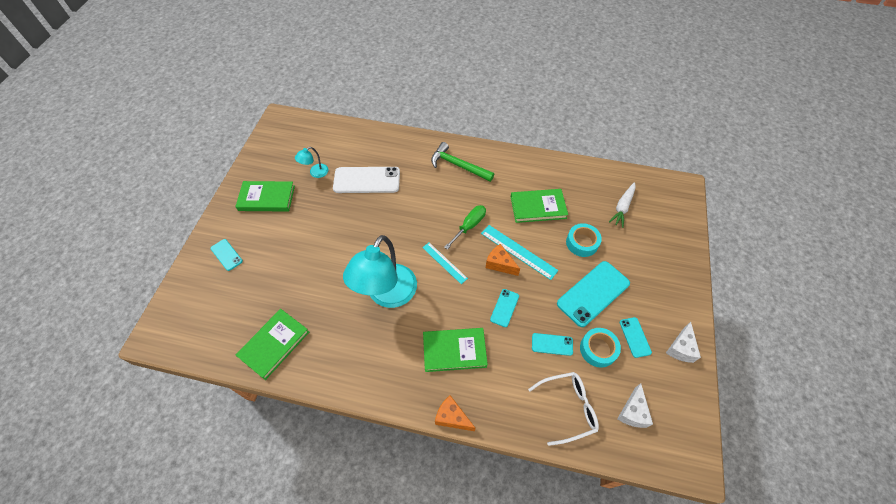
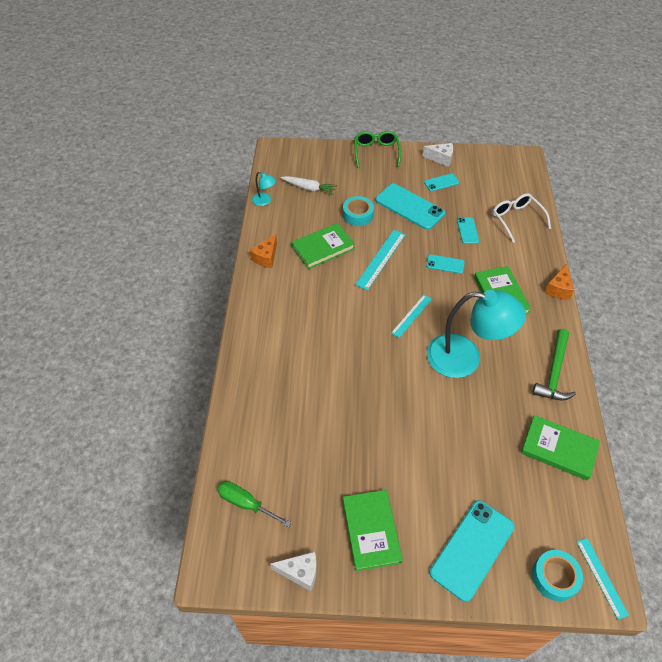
camera: 100 degrees left, 5 degrees down
turquoise phone [211,239,243,271] -> turquoise phone [430,500,515,602], size x1.97
turquoise lamp [295,147,328,178] -> turquoise lamp moved to [252,171,276,206]
white phone [333,167,400,193] -> none
green hammer [431,142,494,182] -> green hammer moved to [532,329,576,400]
green screwdriver [444,205,486,249] -> green screwdriver moved to [217,481,291,527]
orange cheese [486,244,520,276] -> orange cheese moved to [250,234,277,268]
green book [511,189,568,223] -> green book turned 75 degrees clockwise [291,223,355,269]
turquoise tape [580,328,621,368] -> turquoise tape moved to [532,550,583,601]
white cheese [617,383,653,428] -> white cheese moved to [270,551,317,591]
none -> green glasses [355,131,401,168]
none -> turquoise ruler [576,538,629,619]

